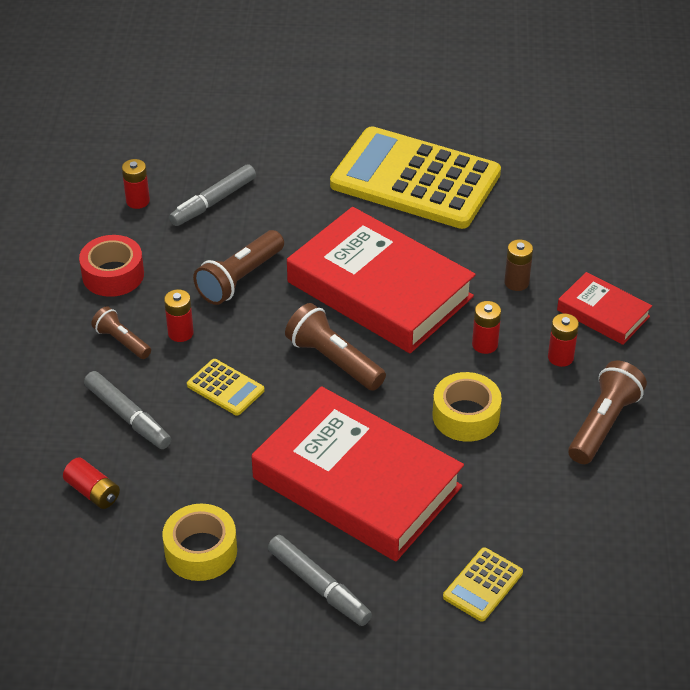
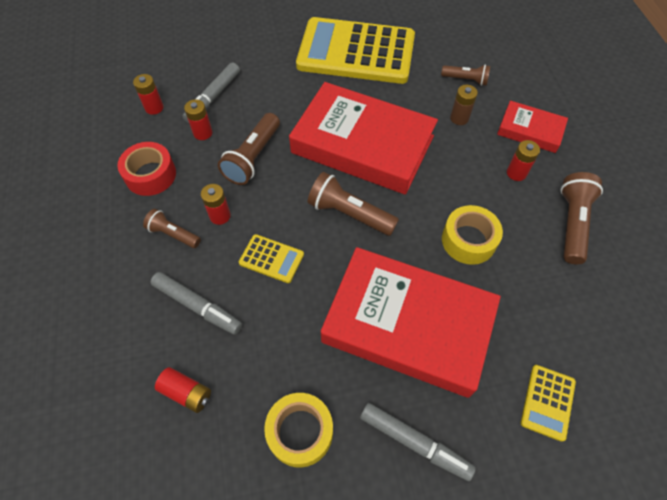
camera: 15 degrees left, 15 degrees up
red battery [472,301,501,354] -> red battery moved to [184,99,213,140]
none -> brown flashlight [441,65,490,86]

